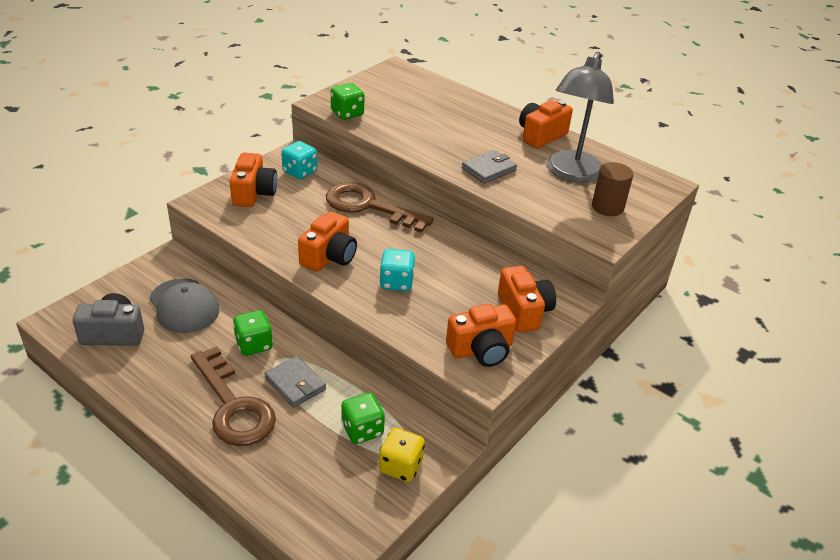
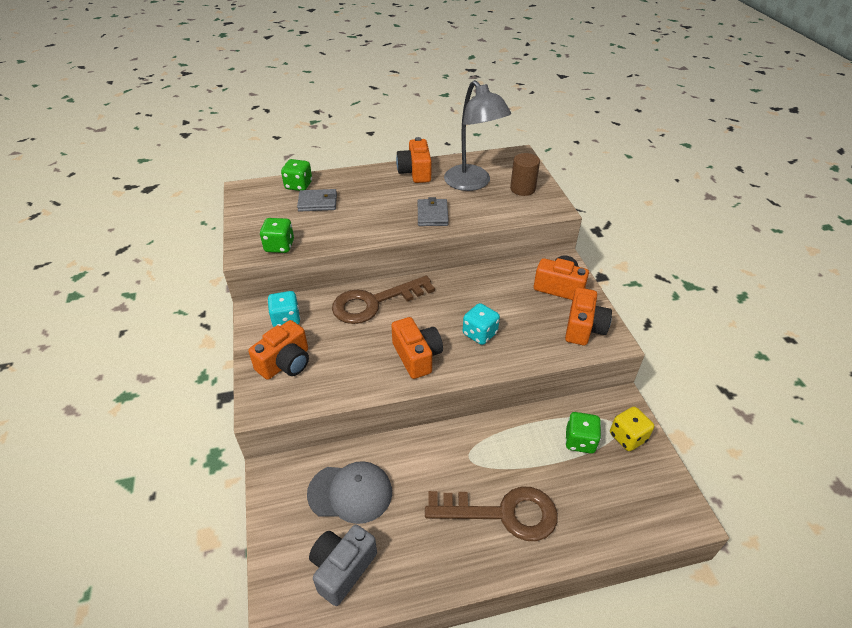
camera: 50 degrees left, 5 degrees up
orange camera [230,153,277,207] -> orange camera turned 90 degrees clockwise [248,320,309,380]
green dice [233,310,273,356] -> green dice moved to [281,159,312,191]
grey wallet [264,356,326,408] -> grey wallet moved to [297,189,337,212]

